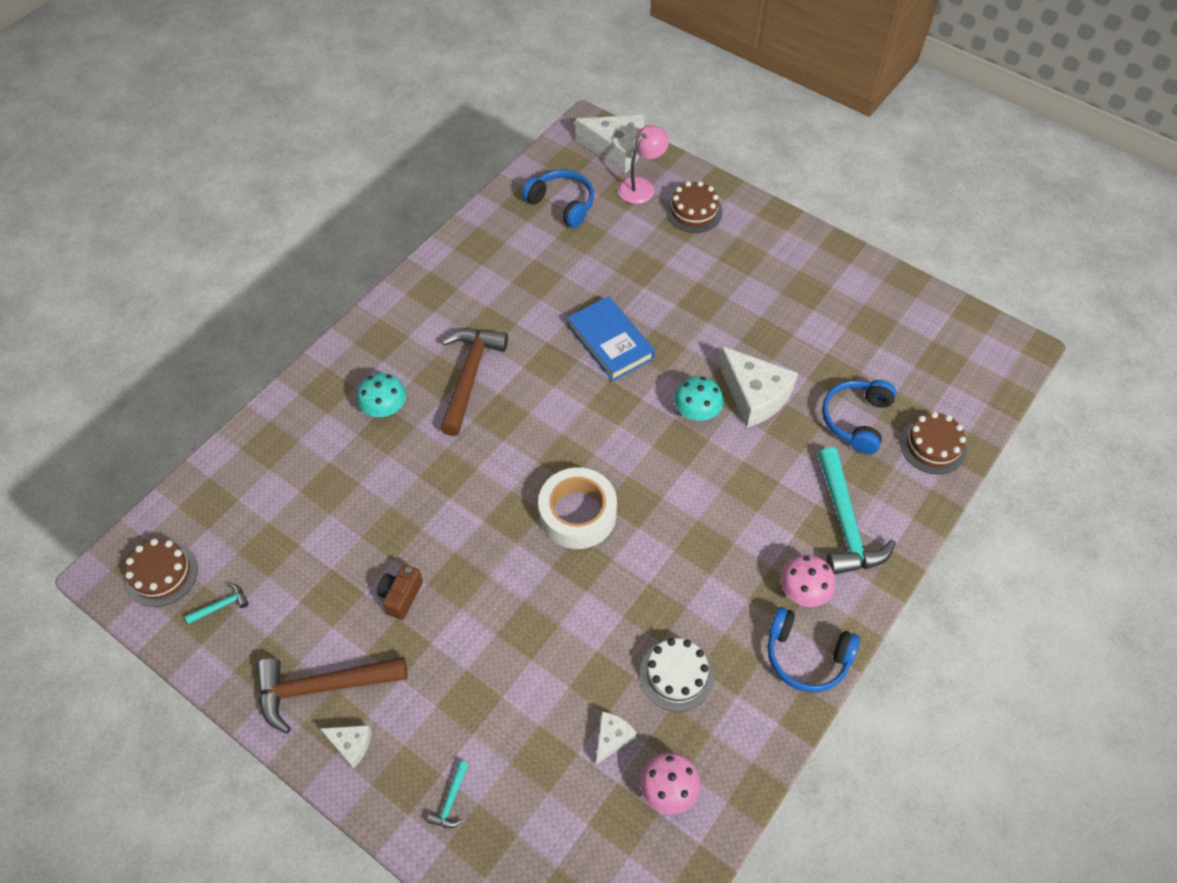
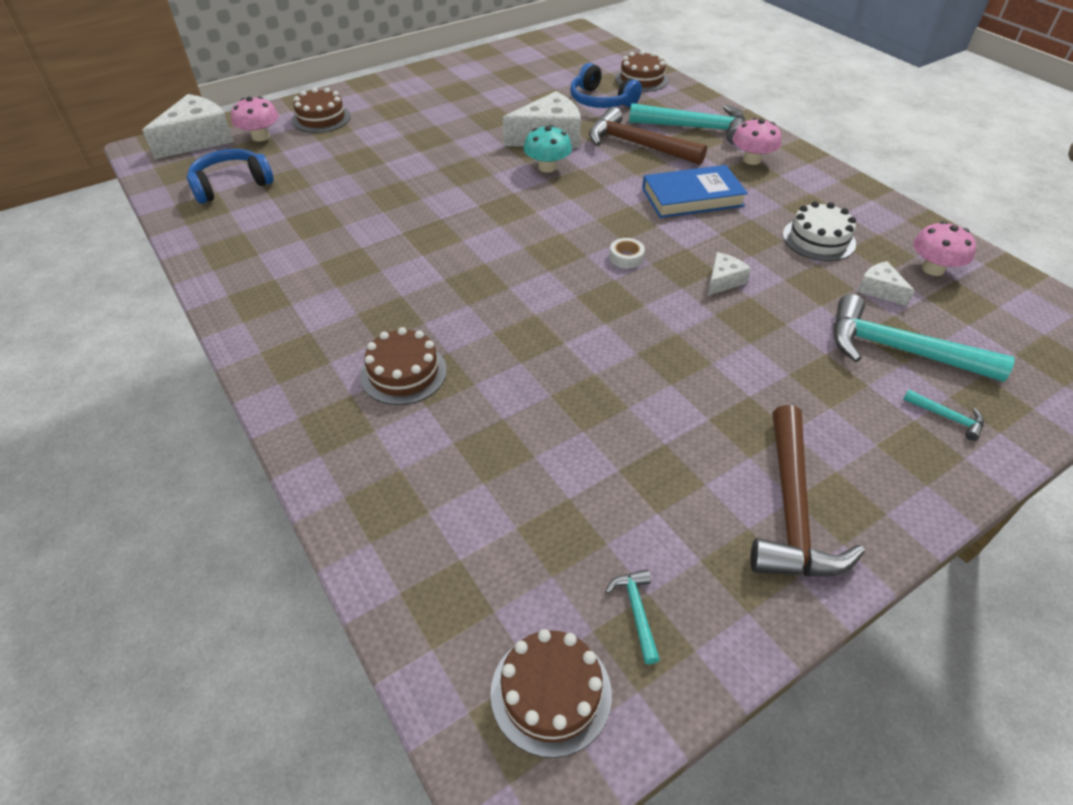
camera: 70 degrees left, 10 degrees down
white cheese [320,725,372,768] -> white cheese moved to [707,252,751,296]
turquoise mushroom [357,373,406,417] -> brown cake [360,327,447,405]
brown camera [377,564,423,620] -> none
brown hammer [440,329,508,436] -> brown hammer moved to [589,107,707,165]
white tape [538,468,617,549] -> white tape [609,238,645,269], size x0.41
blue book [567,296,655,381] -> blue book moved to [642,165,748,218]
pink lamp [618,125,669,204] -> pink mushroom [231,97,279,141]
blue headphones [768,607,860,692] -> none
none -> turquoise hammer [833,294,1015,382]

